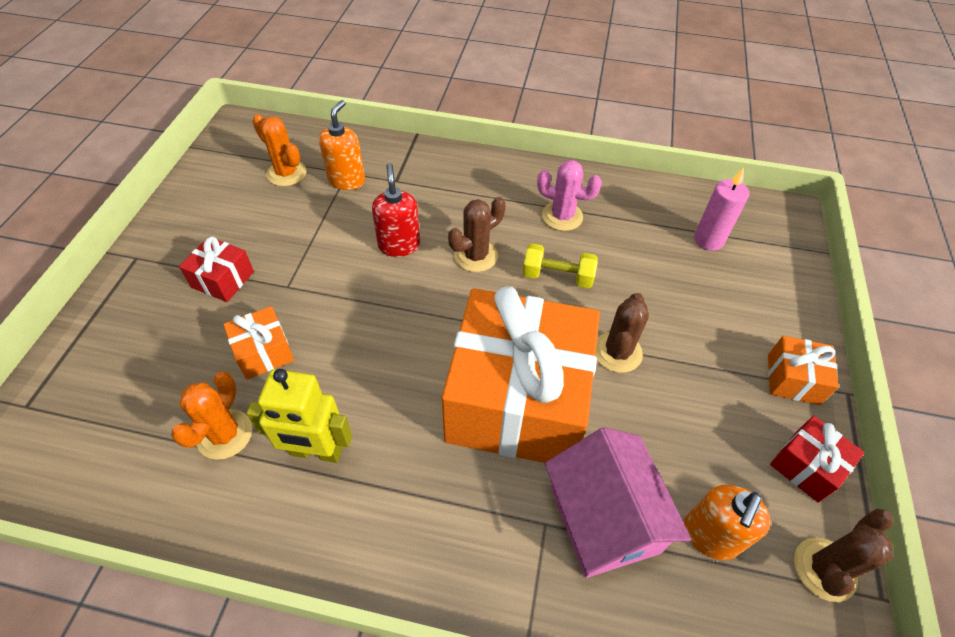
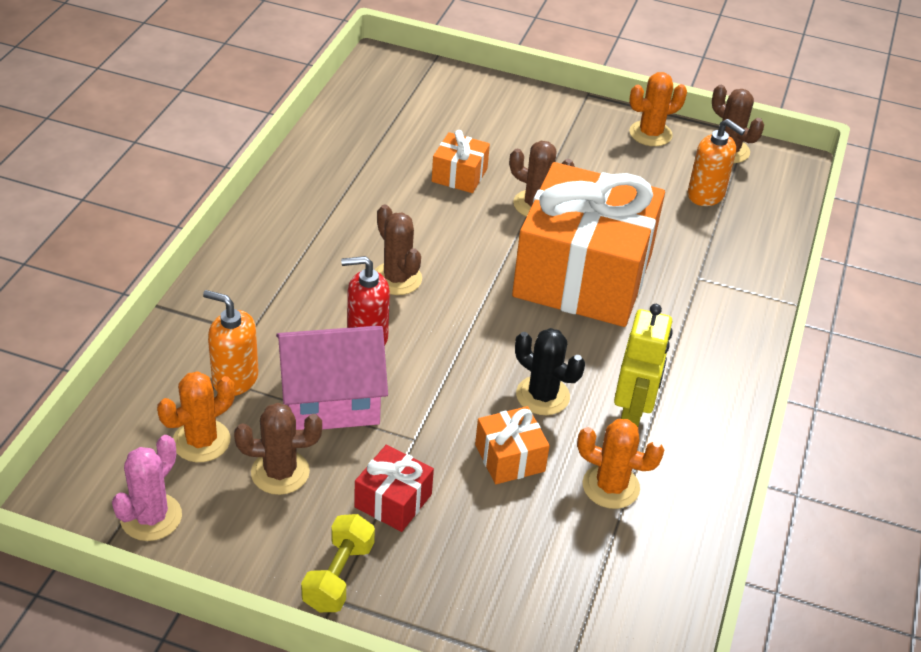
camera: 85 degrees left, 10 degrees down
yellow dumbbell [522,243,598,288] -> yellow dumbbell moved to [301,514,375,612]
pink cactus [537,160,602,231] -> pink cactus moved to [112,435,182,541]
pink house [545,427,691,578] -> pink house moved to [276,326,388,430]
pink candle [694,168,749,251] -> none
orange gift [768,336,839,405] -> orange gift moved to [432,130,490,193]
red gift [770,416,865,503] -> orange cactus [629,72,687,146]
none -> brown cactus [234,403,322,495]
none -> black cactus [515,328,585,415]

